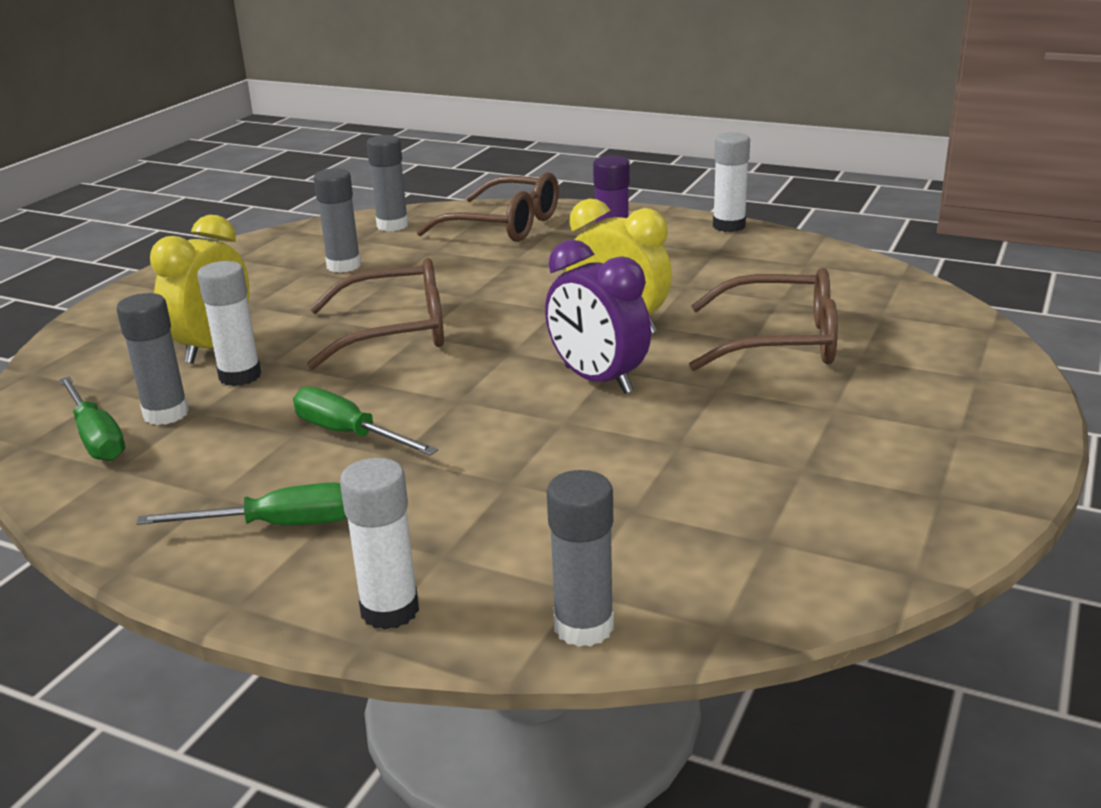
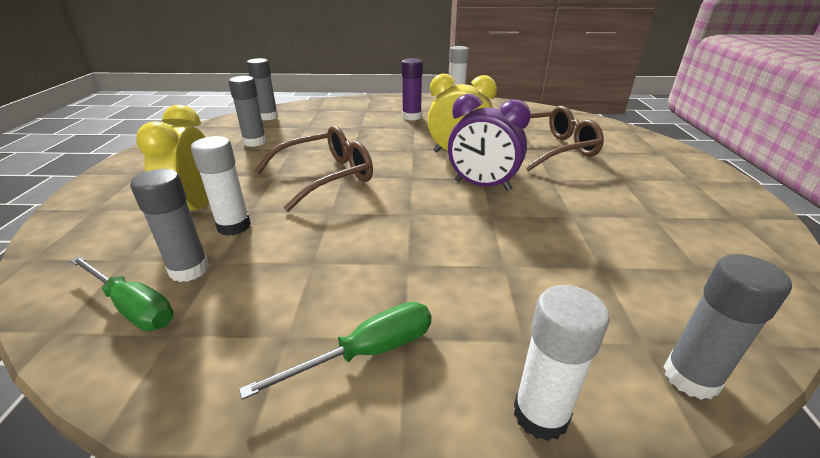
camera: 25 degrees left, 5 degrees up
green screwdriver [293,387,438,455] -> none
brown glasses [417,172,559,242] -> none

